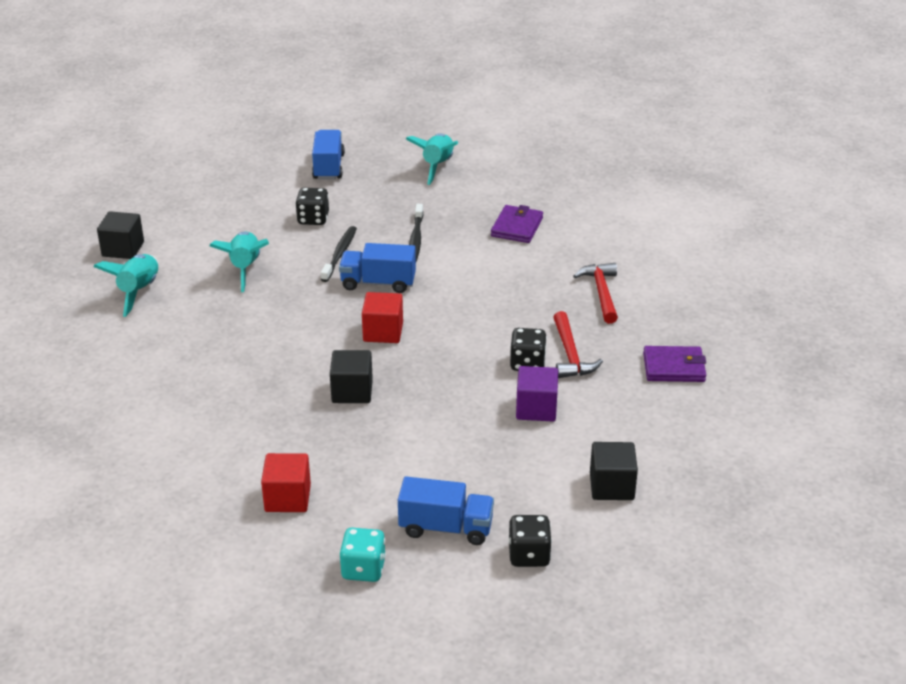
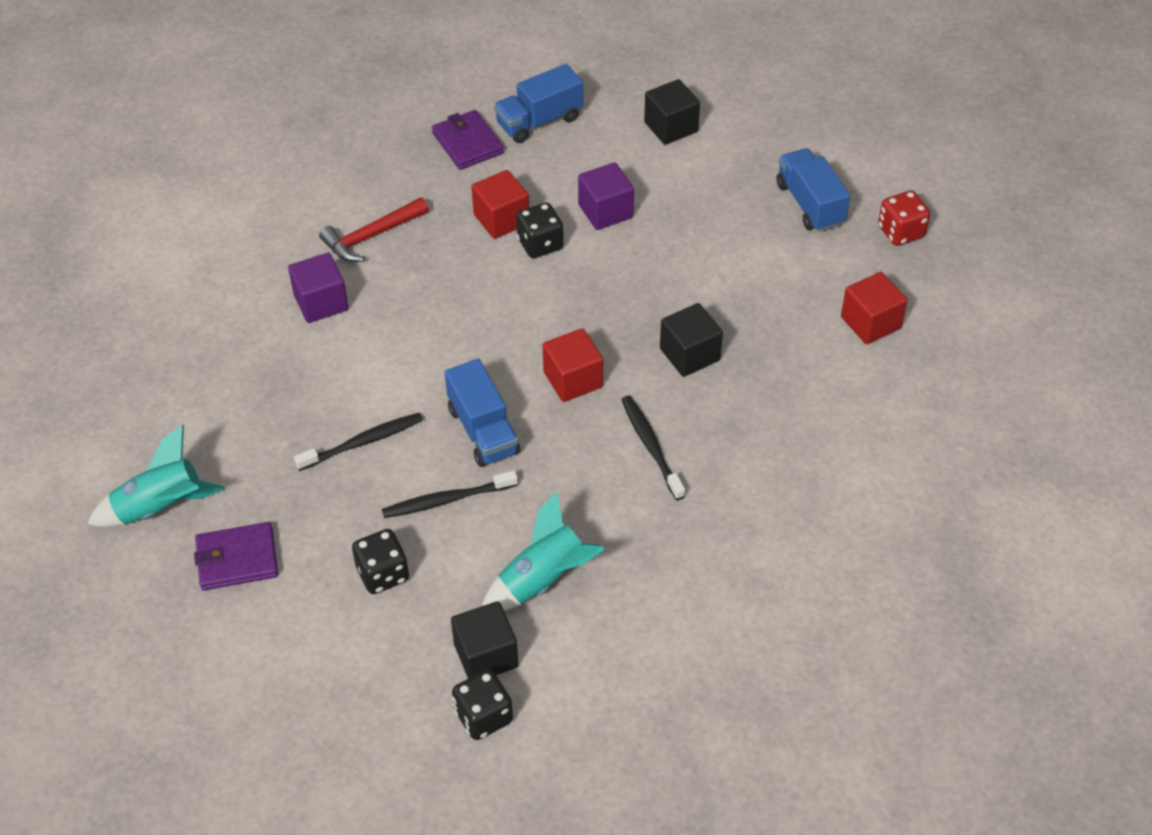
camera: 120 degrees left, 15 degrees up
turquoise rocket [93,254,158,317] -> none
black cube [97,211,144,259] -> black cube moved to [451,601,518,679]
blue truck [312,130,345,180] -> blue truck moved to [494,64,583,143]
turquoise dice [339,528,386,582] -> red dice [878,190,930,246]
purple wallet [491,205,543,243] -> purple wallet moved to [194,522,278,591]
black dice [508,515,552,567] -> black dice moved to [452,669,513,740]
red hammer [553,311,603,378] -> red cube [471,170,529,239]
none -> purple cube [288,253,348,323]
none -> black toothbrush [621,396,685,500]

